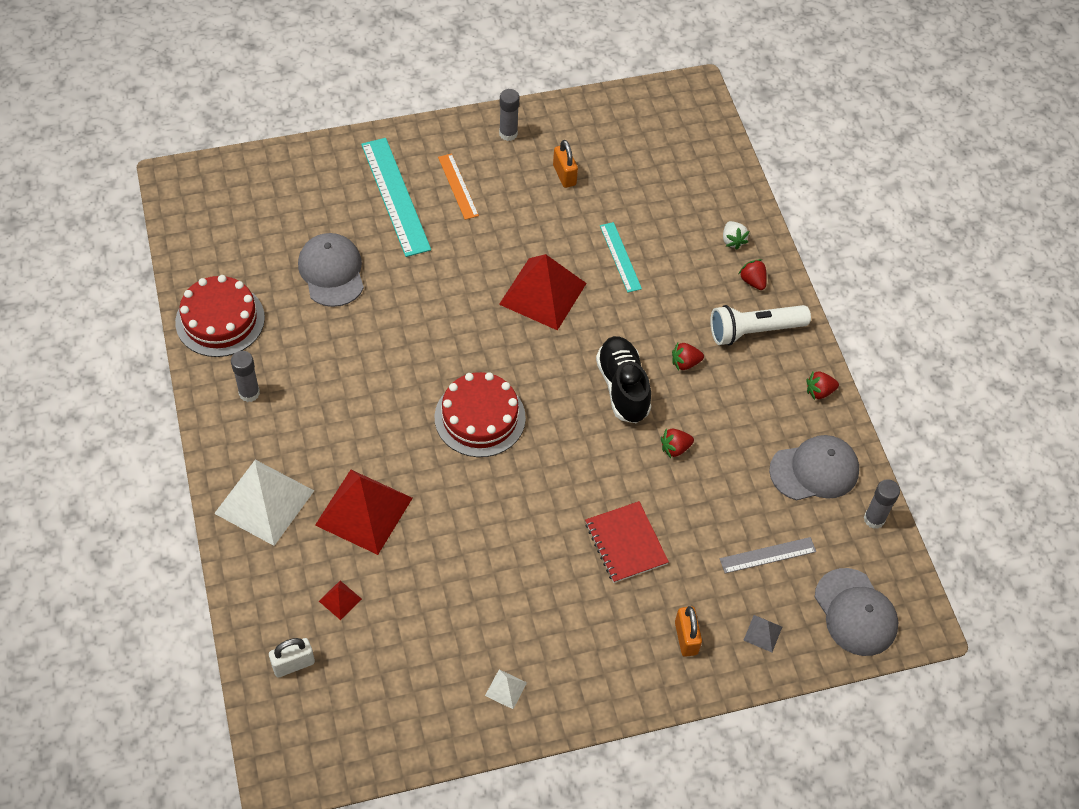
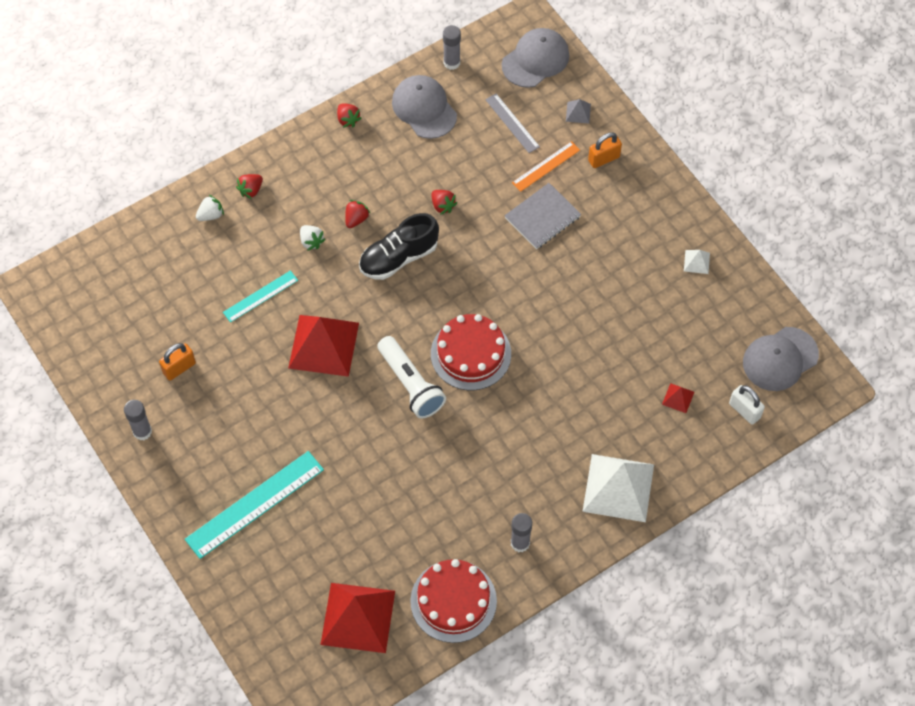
camera: 105 degrees left, 5 degrees up
grey cap [298,233,364,307] -> grey cap moved to [743,327,819,391]
red pyramid [315,470,413,555] -> red pyramid moved to [321,583,395,653]
orange ruler [438,153,479,220] -> orange ruler moved to [512,141,580,192]
red notebook [585,501,669,583] -> grey notebook [504,183,581,249]
red strawberry [672,343,704,370] -> red strawberry turned 120 degrees counterclockwise [345,200,371,228]
white flashlight [710,305,811,346] -> white flashlight moved to [377,336,446,419]
none -> white strawberry [300,225,326,251]

